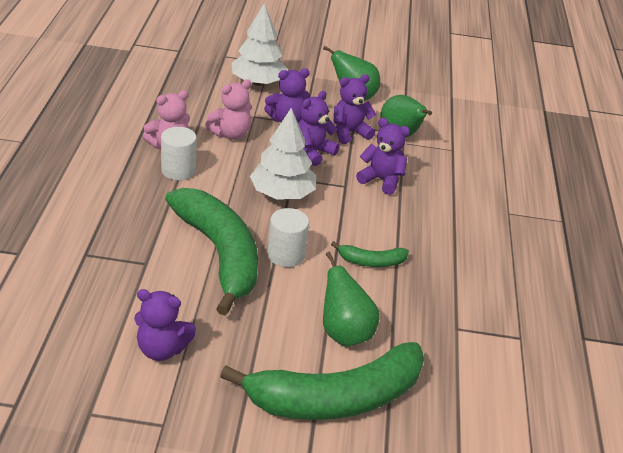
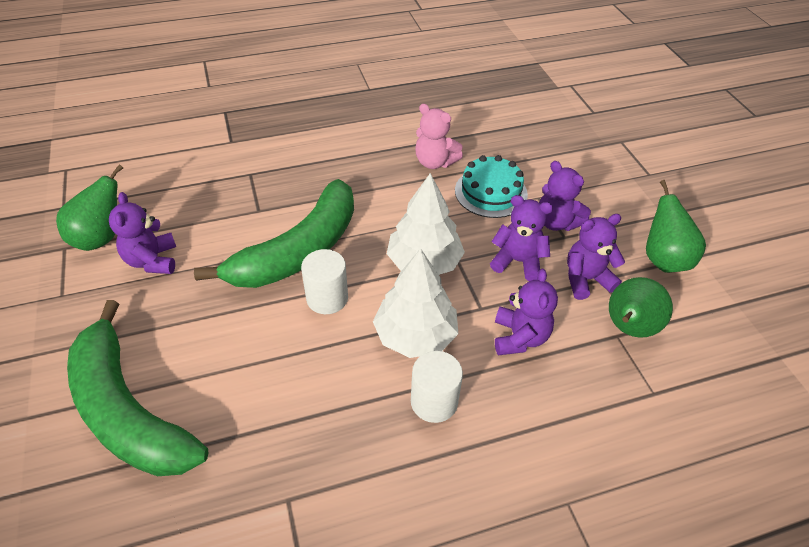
camera: 70 degrees right, 10 degrees up
white cylinder [161,127,197,180] -> white cylinder moved to [411,351,463,423]
pink teddy bear [205,79,252,140] -> turquoise cake [455,155,528,218]
white tree [231,3,288,86] -> white tree moved to [373,248,458,358]
green pear [323,252,379,347] -> green pear moved to [56,164,123,251]
green banana [331,241,409,267] -> none
purple teddy bear [333,74,376,144] -> purple teddy bear turned 60 degrees counterclockwise [567,214,625,300]

